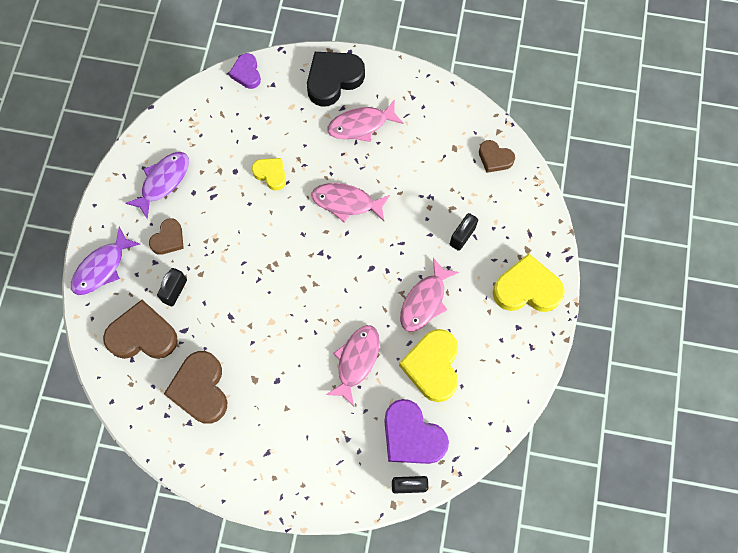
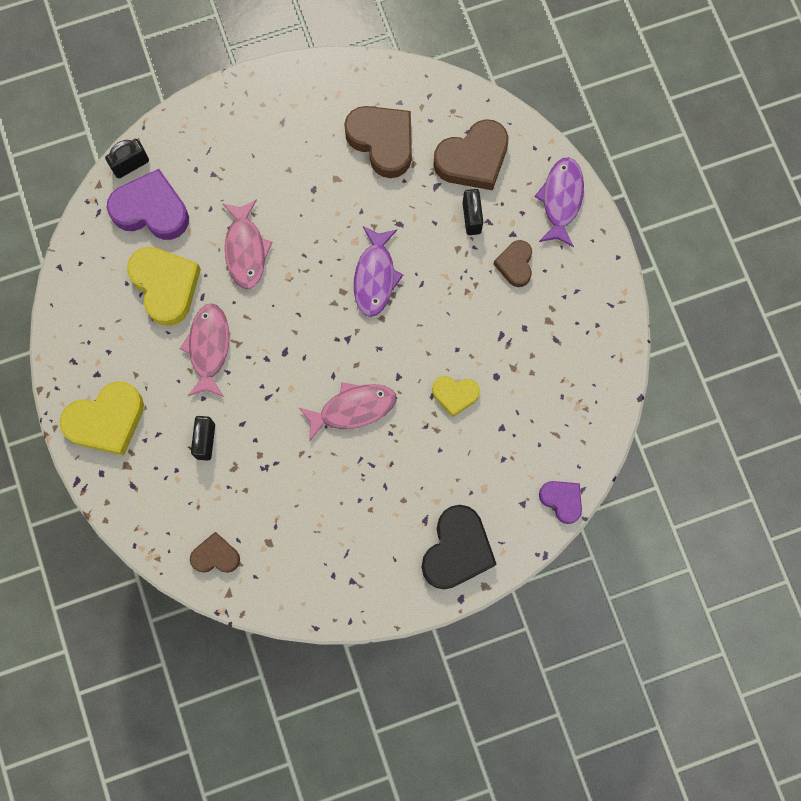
camera: 150 degrees right, 5 degrees up
purple fish [125,152,189,219] -> purple fish moved to [354,226,403,317]
pink fish [327,100,404,142] -> none

